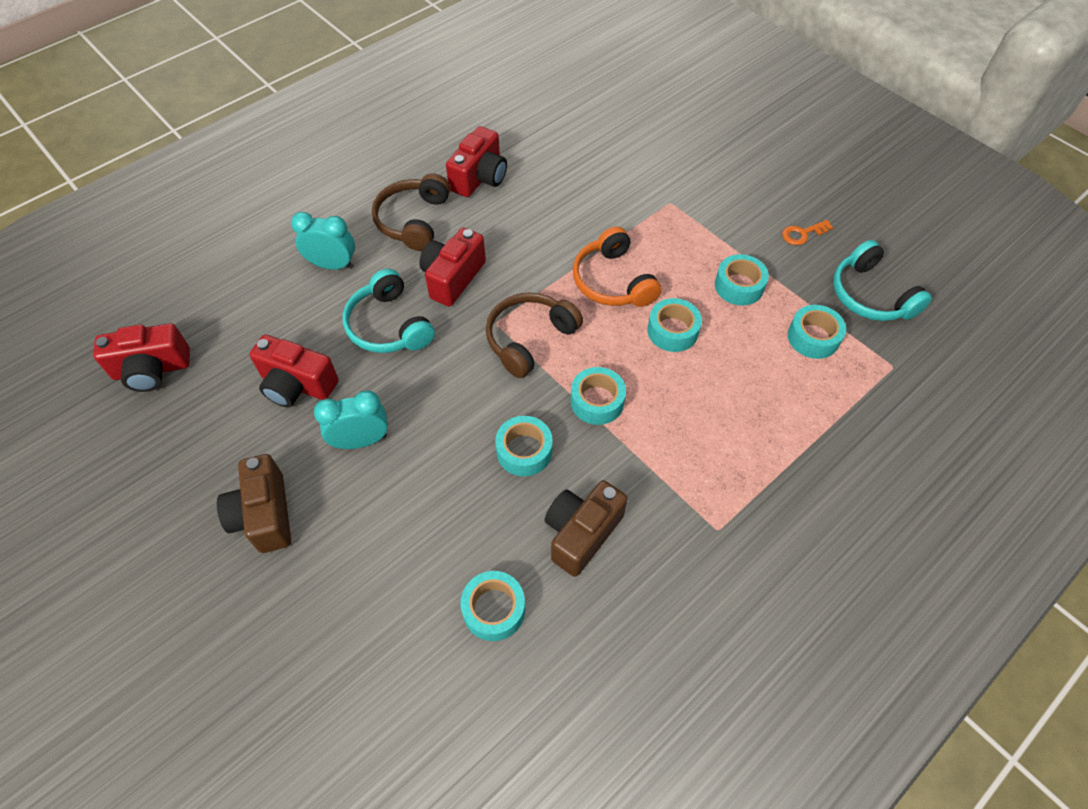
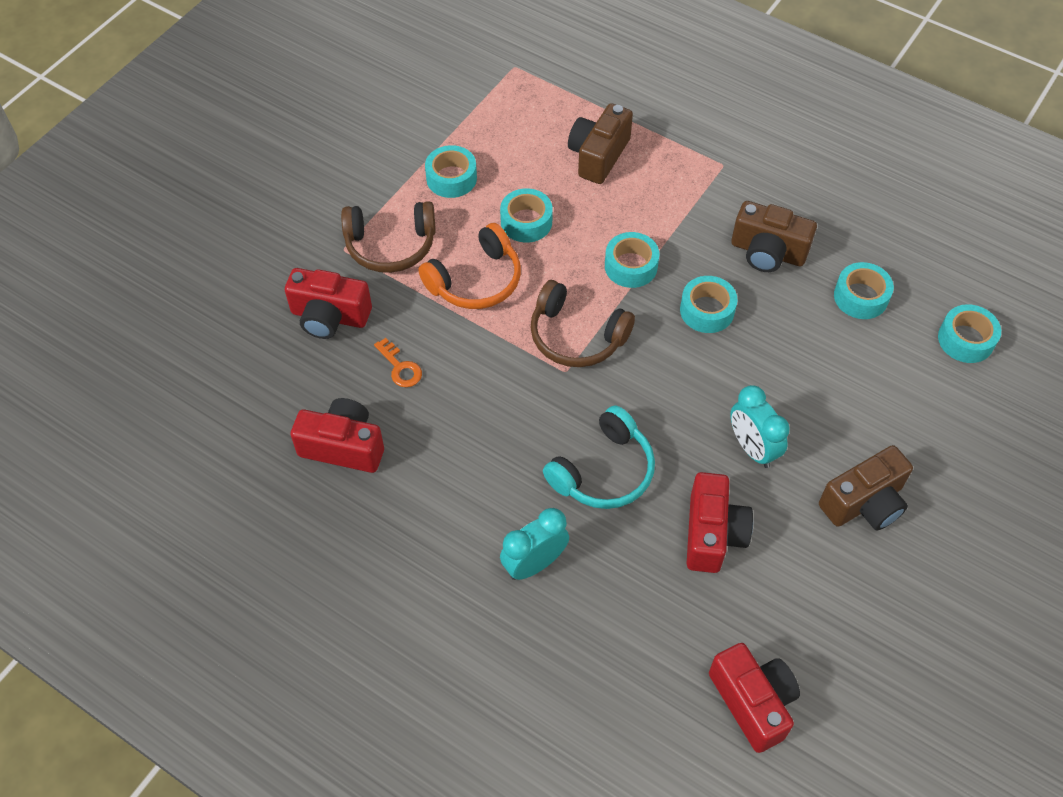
camera: 105 degrees left, 0 degrees up
turquoise clock [291,212,355,270] -> turquoise clock turned 60 degrees clockwise [500,508,569,580]
brown headphones [372,173,450,251] -> brown headphones moved to [341,201,436,273]
red camera [419,228,486,307] -> red camera moved to [285,268,372,339]
orange key [782,220,833,245] -> orange key moved to [374,338,422,387]
turquoise tape [788,305,846,359] -> turquoise tape moved to [938,304,1001,363]
turquoise headphones [833,240,932,321] -> none
none -> brown camera [568,103,633,184]

